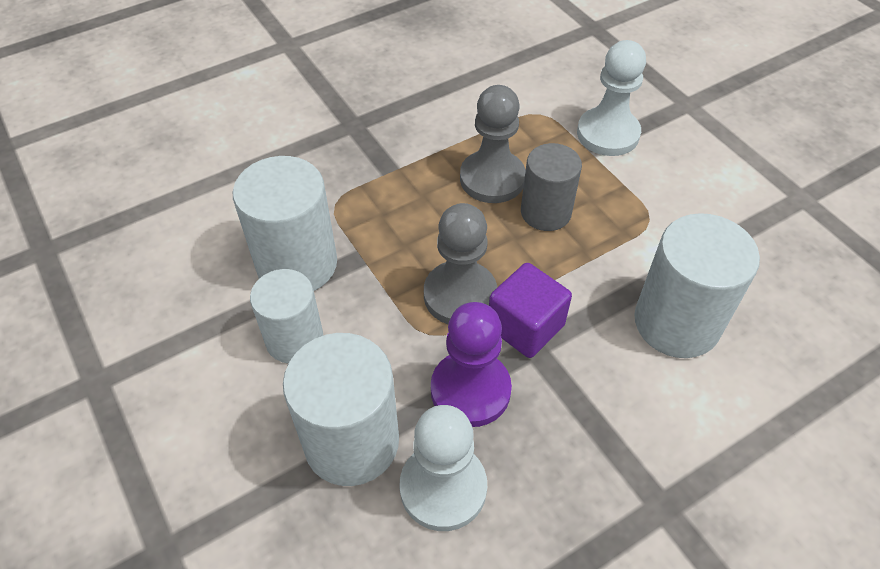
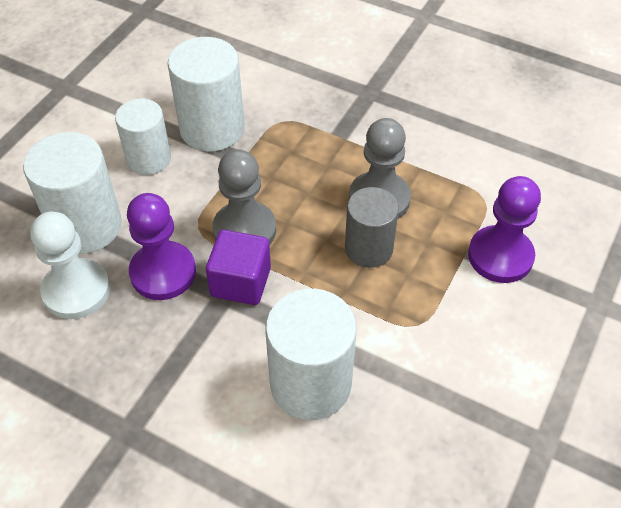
camera: 60 degrees right, 0 degrees up
white pawn [577,40,646,156] -> purple pawn [468,176,541,283]

